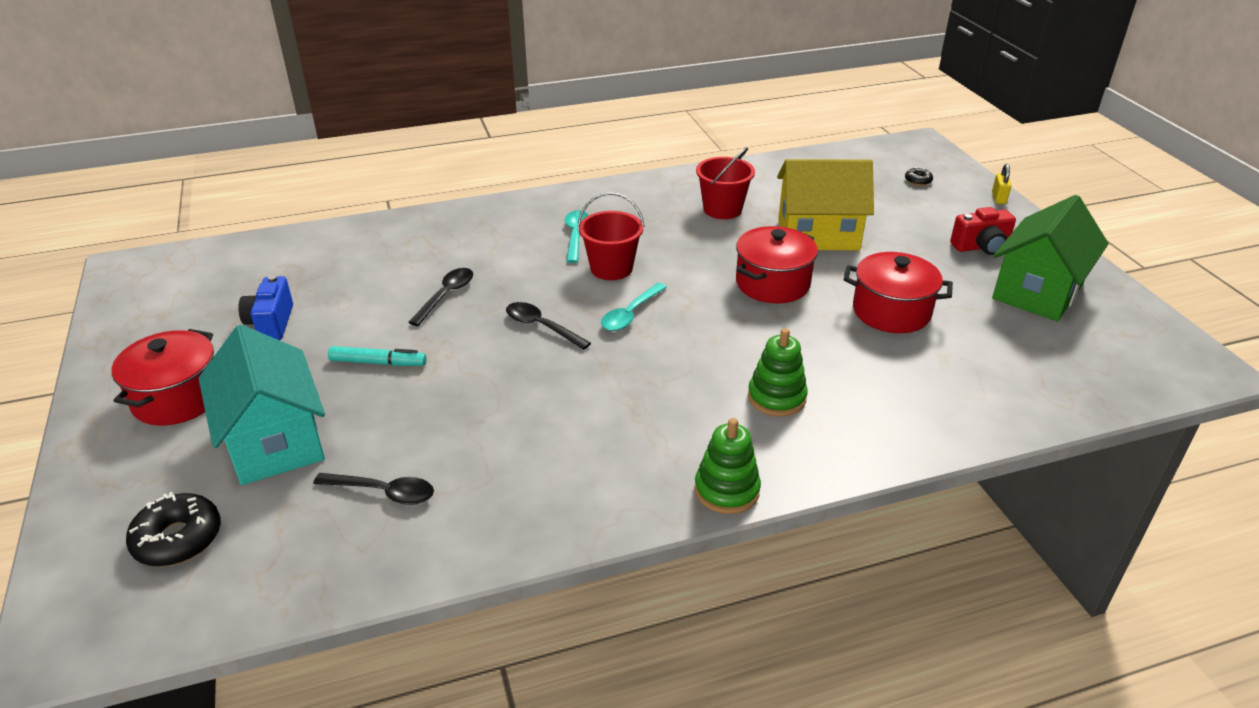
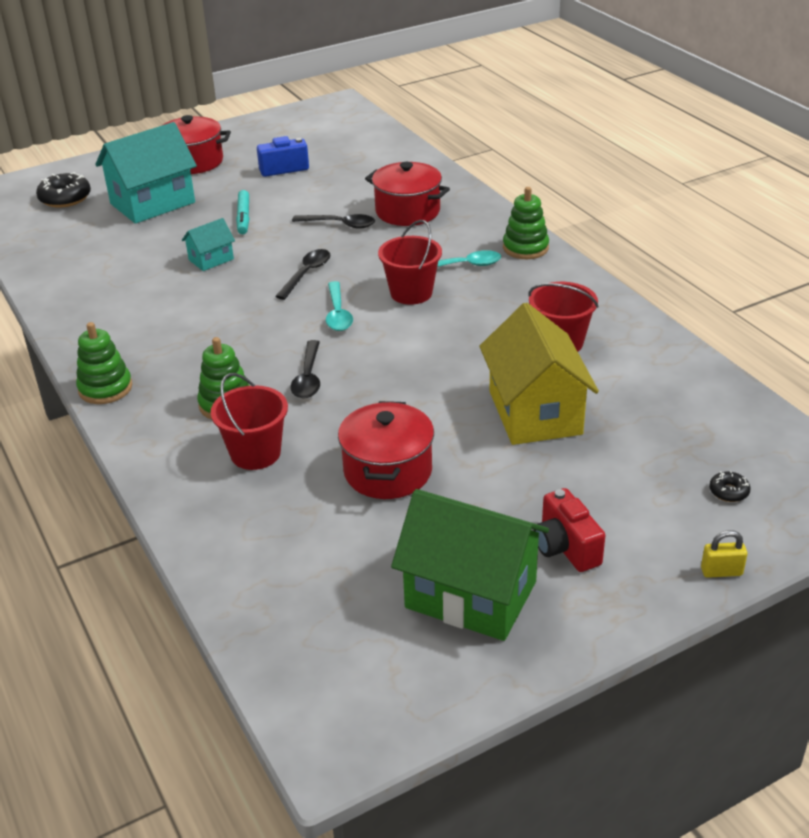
camera: 80 degrees right, 0 degrees up
black spoon [313,473,434,505] -> black spoon moved to [290,340,320,398]
turquoise spoon [601,283,667,331] -> turquoise spoon turned 120 degrees counterclockwise [326,281,353,331]
red pot [736,226,818,303] -> red pot moved to [365,162,450,226]
none -> turquoise house [182,218,235,271]
none -> red bucket [211,373,288,470]
none -> green stacking toy [503,187,549,259]

